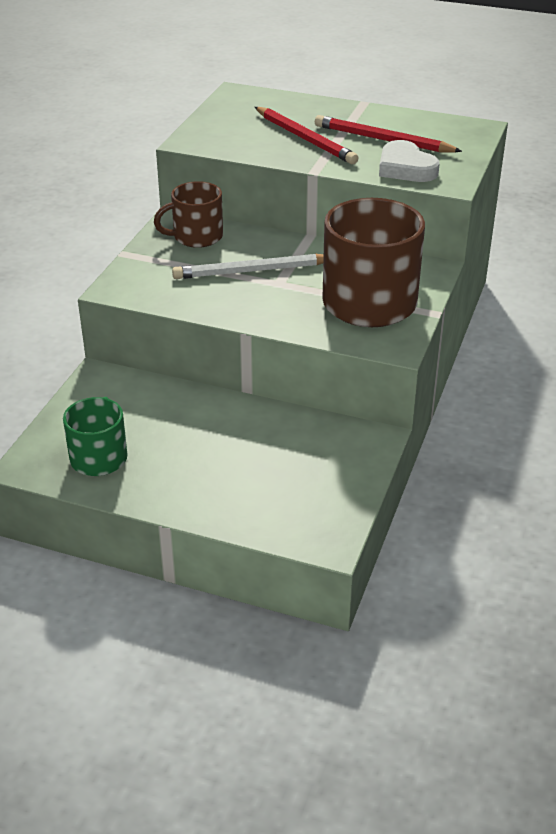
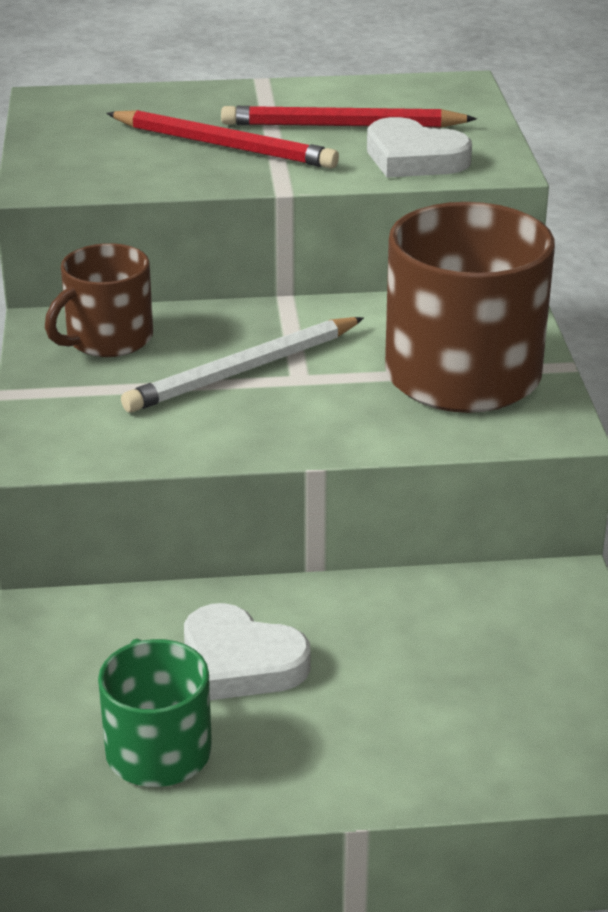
camera: 25 degrees left, 5 degrees down
none -> white heart [184,603,310,700]

